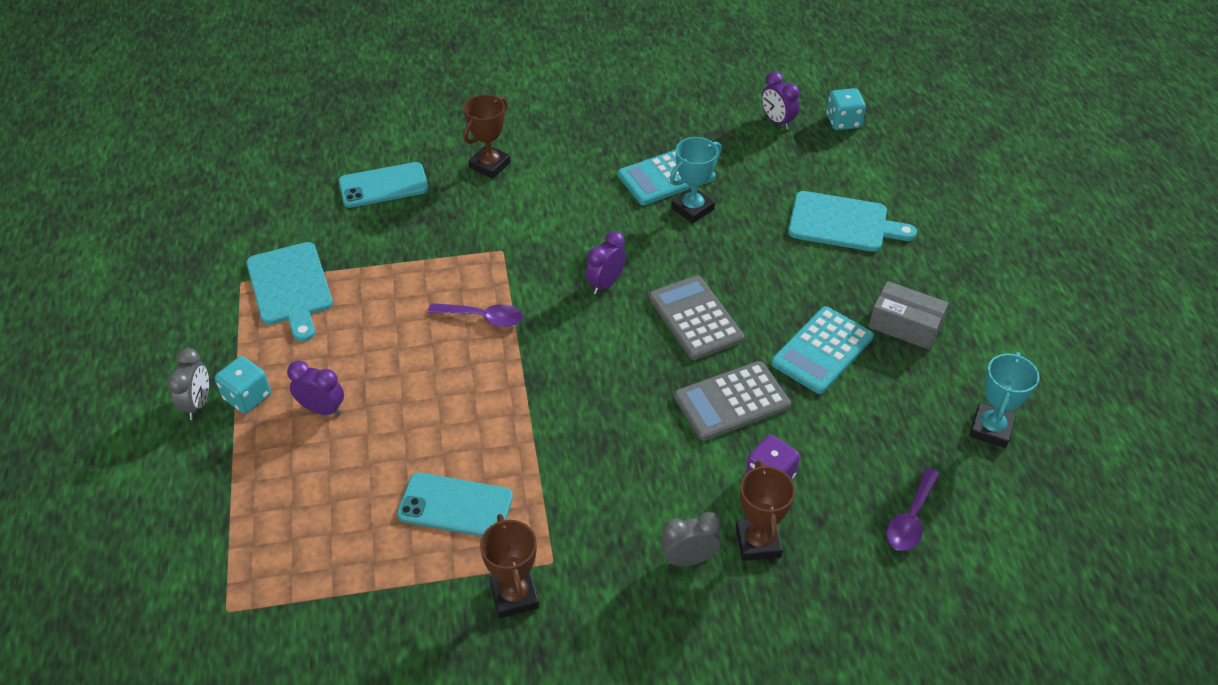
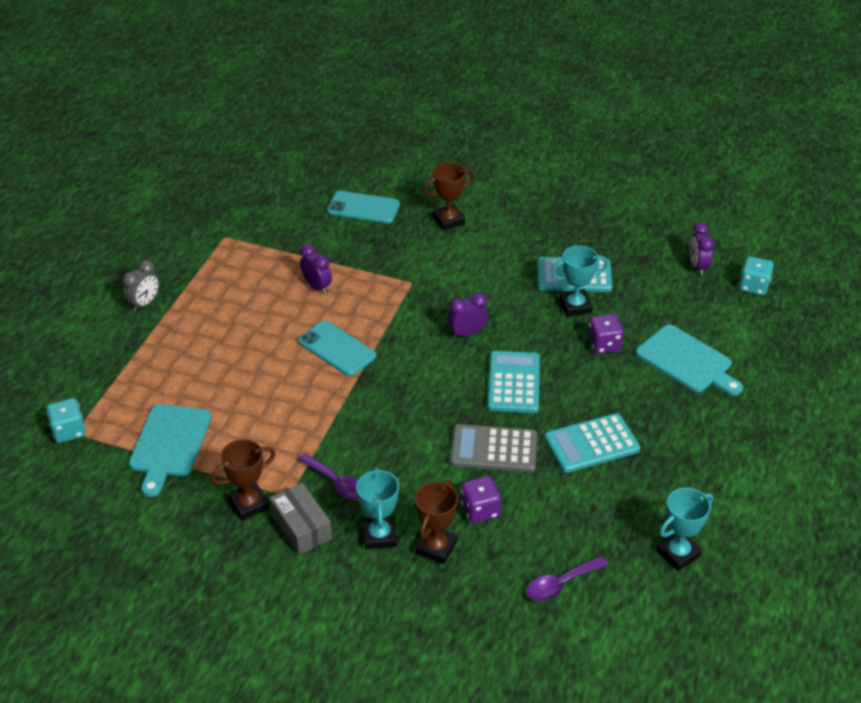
camera: 30 degrees right, 5 degrees down
turquoise dice [215,356,271,414] -> turquoise dice moved to [46,398,86,443]
turquoise cutting board [246,242,333,342] -> turquoise cutting board moved to [129,404,212,497]
purple clock [287,361,344,416] -> purple clock moved to [300,244,332,294]
turquoise phone [397,473,513,536] -> turquoise phone moved to [298,321,376,376]
purple spoon [428,303,523,327] -> purple spoon moved to [298,453,358,500]
brown trophy [480,514,539,618] -> brown trophy turned 45 degrees clockwise [211,439,276,521]
grey calculator [649,275,744,360] -> turquoise calculator [487,351,540,413]
grey clock [661,512,721,566] -> turquoise trophy [356,467,399,549]
grey box [869,281,949,350] -> grey box moved to [270,482,332,555]
none -> purple dice [588,314,624,354]

